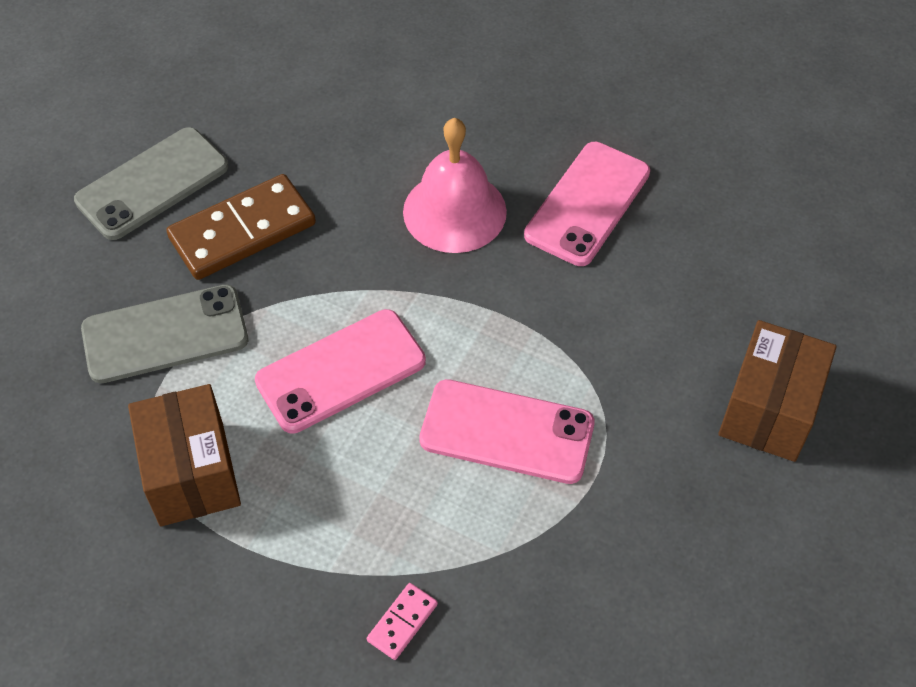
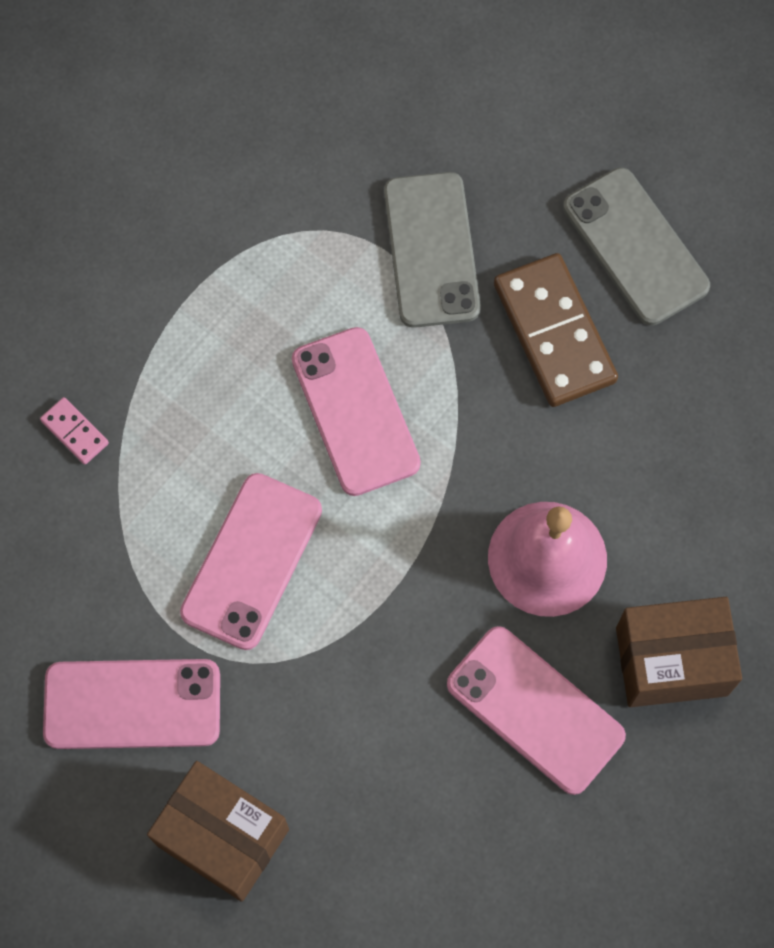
camera: 100 degrees right, 15 degrees up
brown box [128,384,241,526] -> brown box moved to [616,597,742,707]
none -> pink phone [43,659,220,749]

